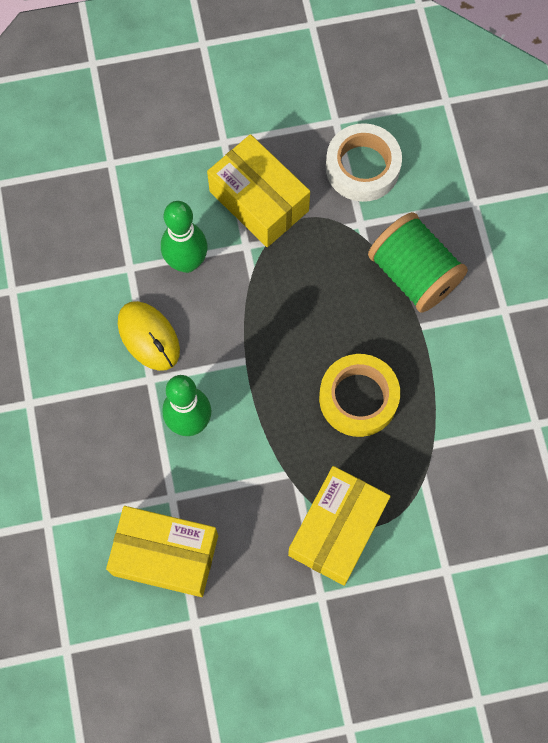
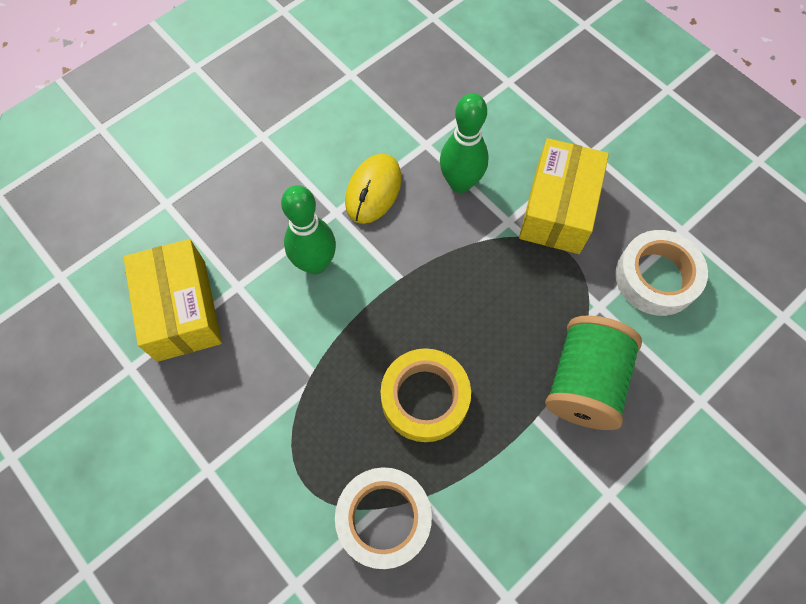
camera: 60 degrees right, 5 degrees down
yellow box [288,466,391,586] -> none
none -> white tape [335,467,432,569]

